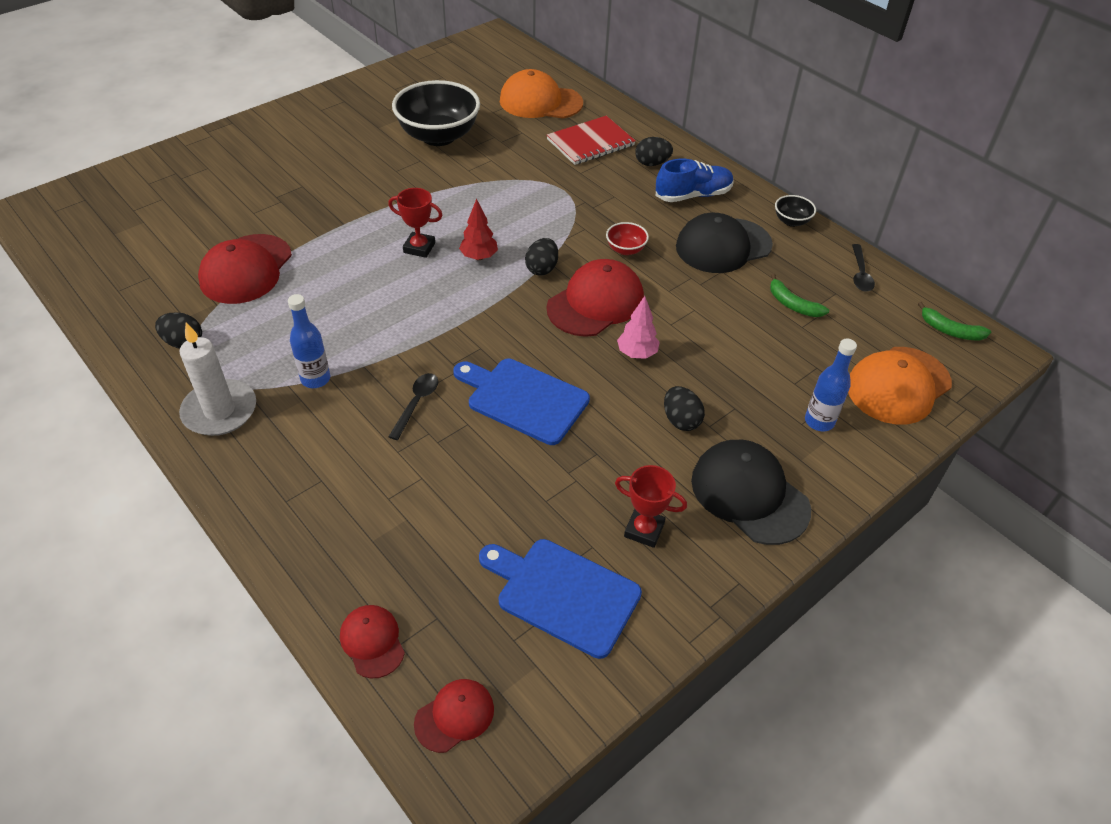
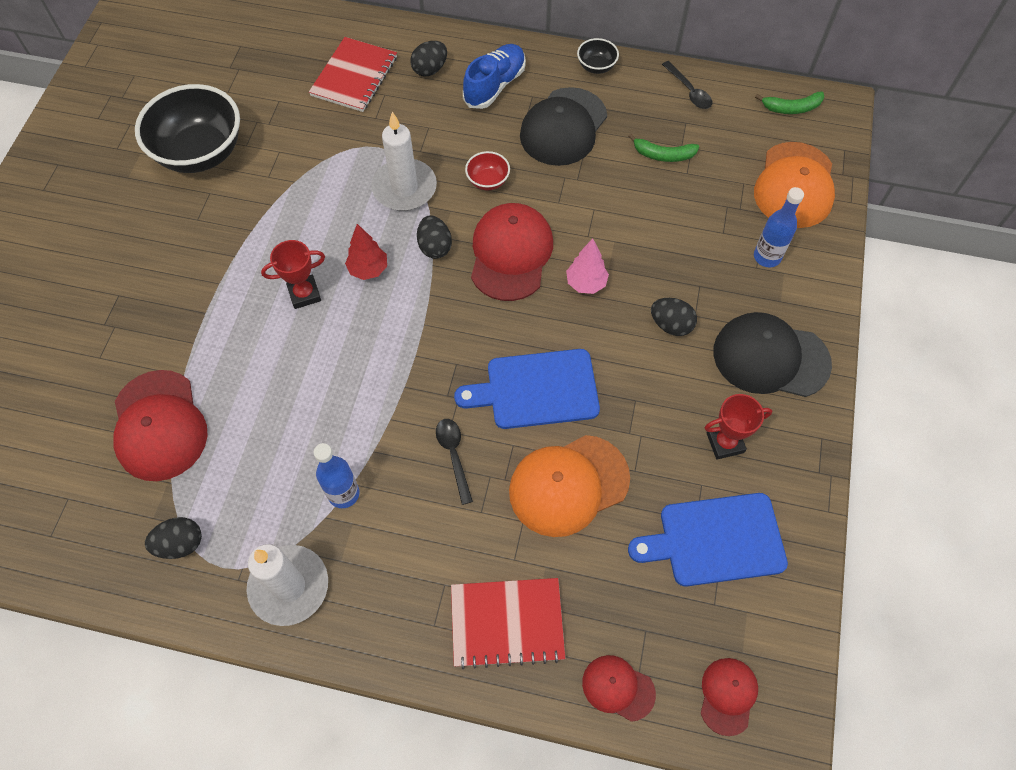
camera: 35 degrees left, 15 degrees up
orange cap [500,69,583,119] -> orange cap moved to [509,435,630,537]
none -> white candle [371,112,437,211]
none -> red notebook [451,578,566,669]

